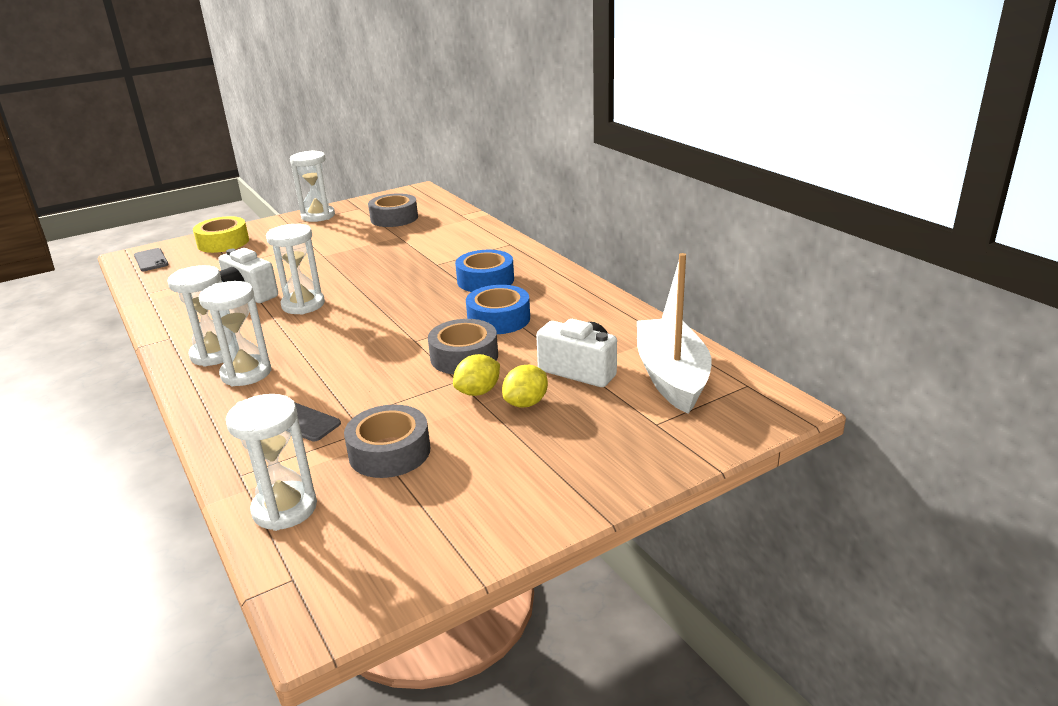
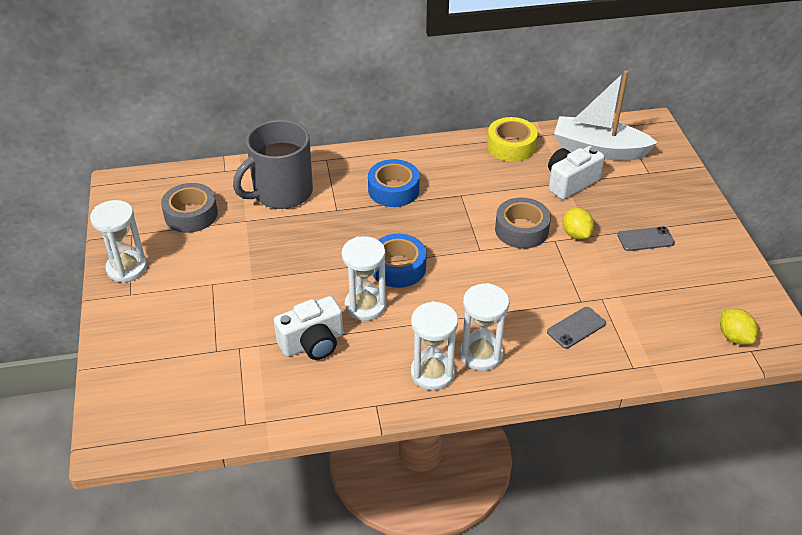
camera: 70 degrees left, 15 degrees up
grey phone [134,248,169,271] -> grey phone moved to [617,226,675,251]
yellow tape [193,216,249,253] -> yellow tape moved to [487,117,538,162]
white hourglass [226,394,317,531] -> none
grey tape [344,405,430,478] -> none
blue tape [466,285,530,334] -> blue tape moved to [373,234,427,288]
yellow lemon [502,365,548,407] -> yellow lemon moved to [720,309,758,345]
none -> grey mug [233,120,313,209]

